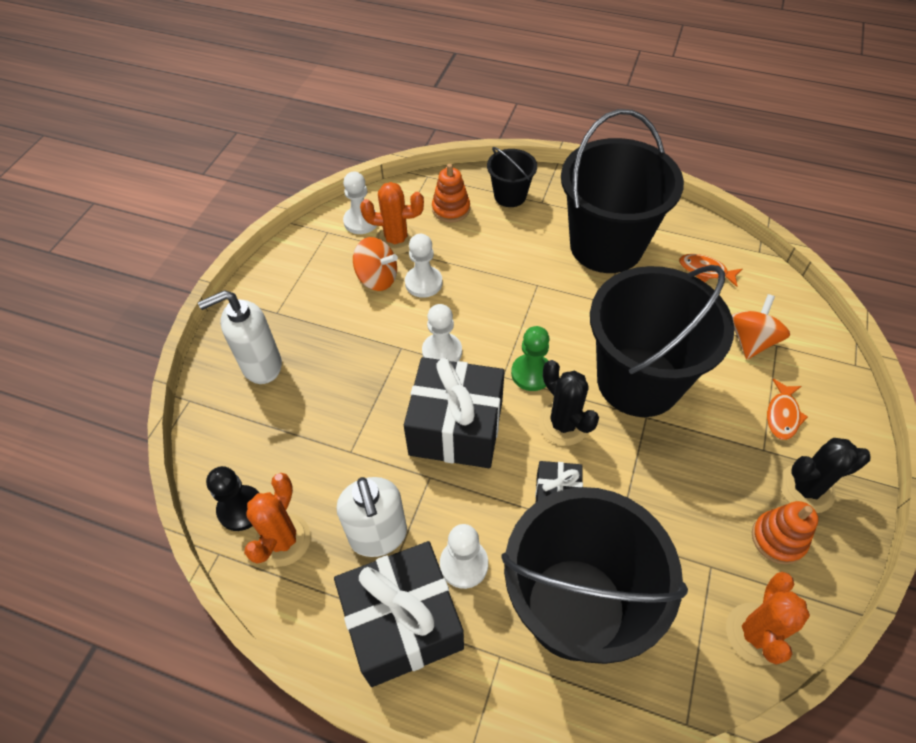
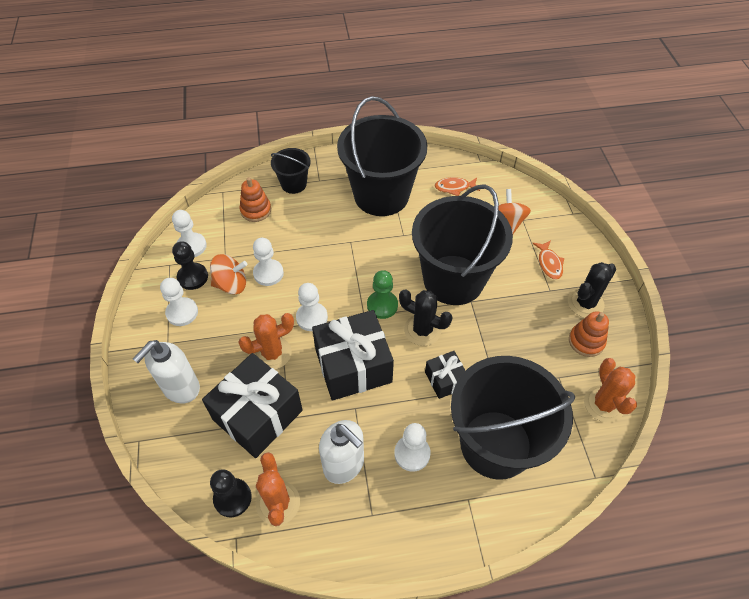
camera: 30 degrees left, 0 degrees up
black gift [334,541,464,687] -> black gift moved to [202,353,303,458]
orange cactus [360,182,424,255] -> orange cactus moved to [238,313,294,369]
none -> white pawn [160,278,198,326]
none -> black pawn [172,241,208,290]

